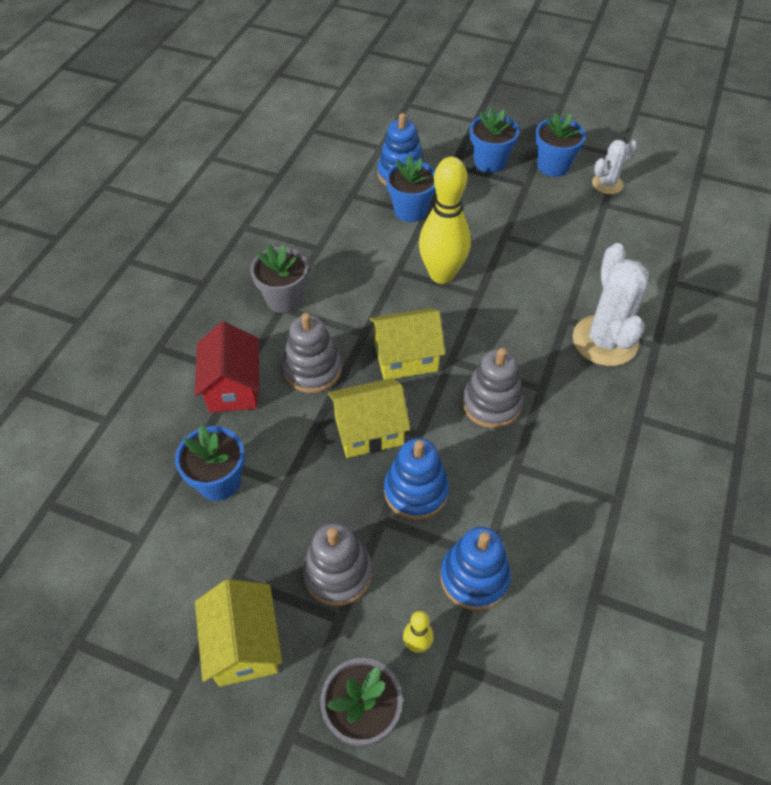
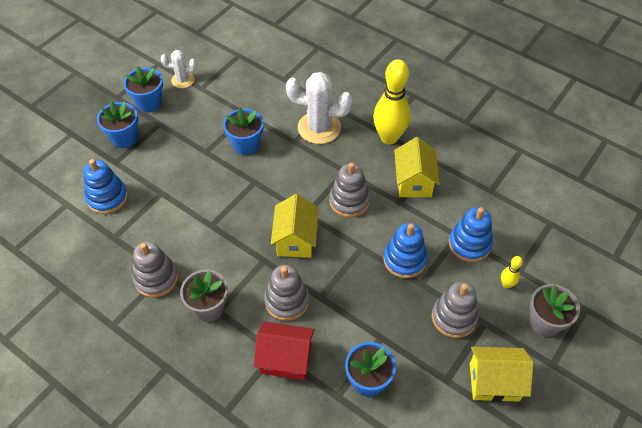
camera: 75 degrees left, 0 degrees up
yellow house [328,378,410,458] -> yellow house moved to [394,137,440,197]
blue flower pot [386,155,436,222] -> blue flower pot moved to [223,108,264,155]
yellow bowling pin [419,157,471,284] -> yellow bowling pin moved to [373,59,411,145]
white cactus [592,140,637,194] -> white cactus turned 75 degrees counterclockwise [161,50,197,88]
none -> grey stacking toy [132,242,178,298]

